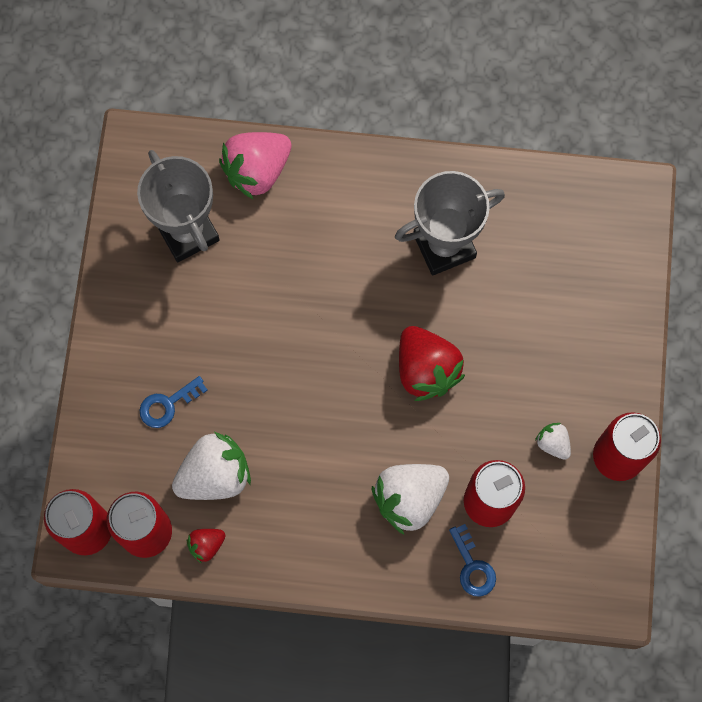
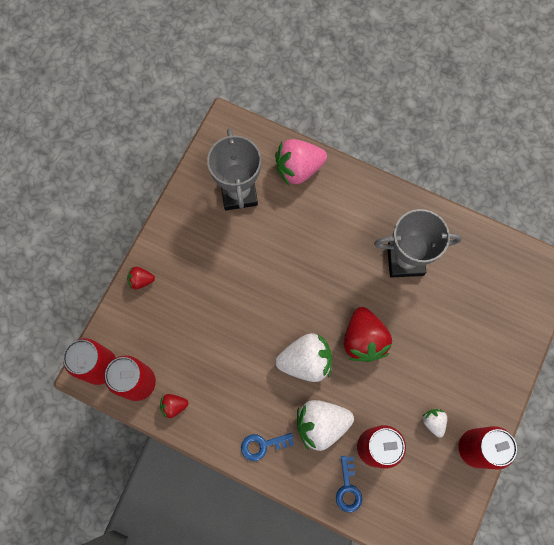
camera: 20 degrees right, 0 degrees up
blue key [140,376,208,428] -> blue key moved to [241,433,294,461]
white strawberry [172,432,251,500] -> white strawberry moved to [275,333,332,382]
none -> red strawberry [127,267,155,289]

